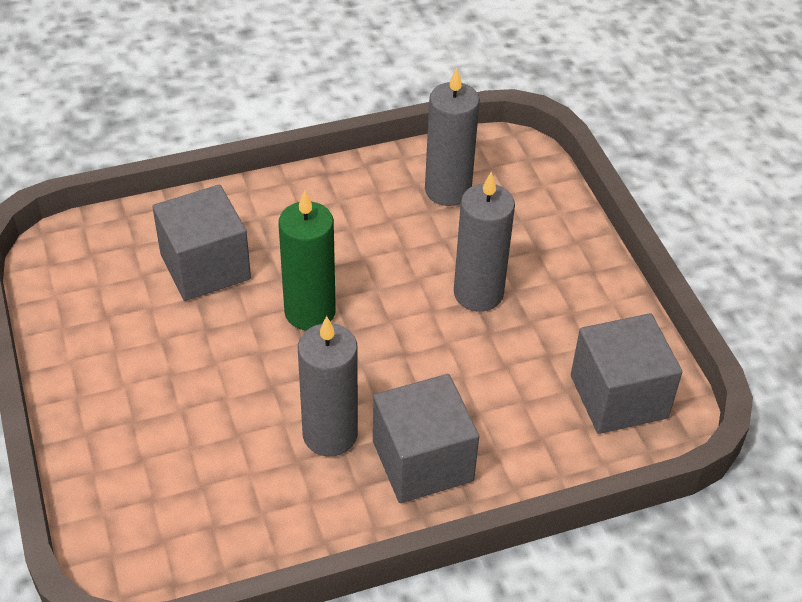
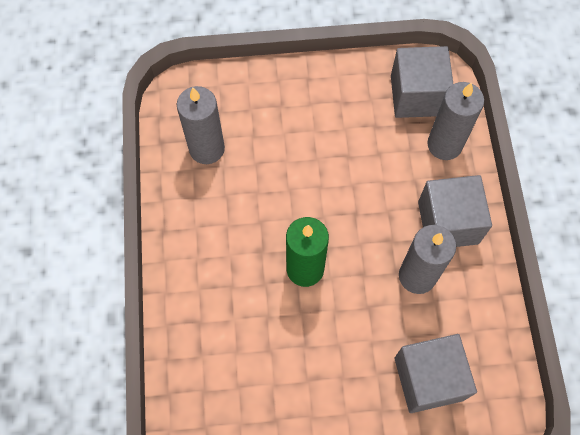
camera: 75 degrees left, 20 degrees up
grey cube [153,185,251,301] -> grey cube moved to [394,334,477,413]
grey candle [454,172,515,312] -> grey candle moved to [427,82,484,160]

